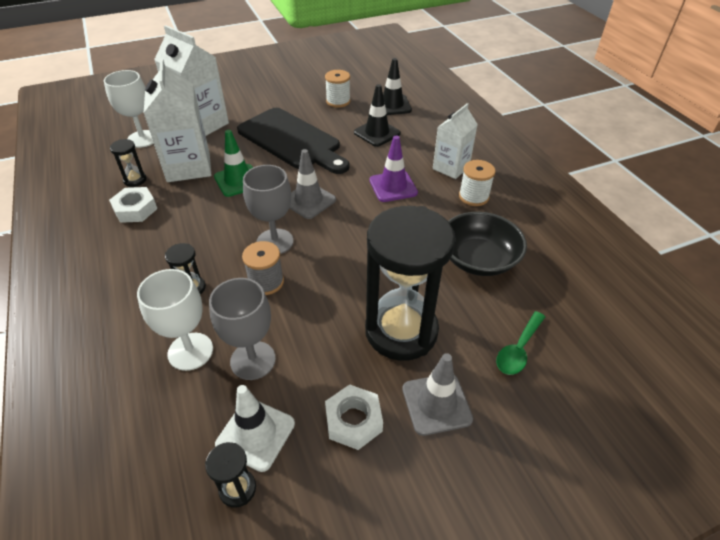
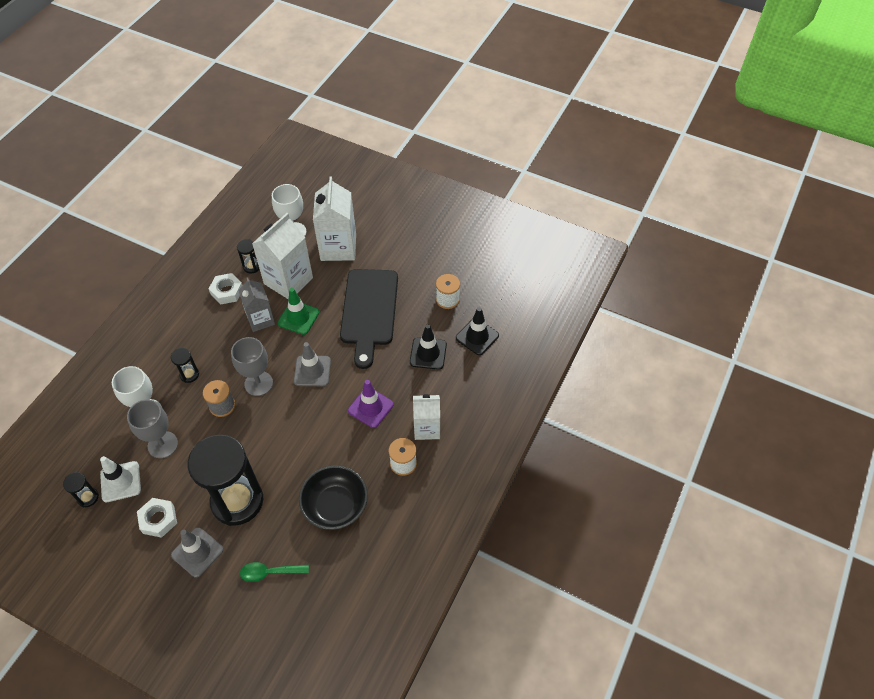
camera: 50 degrees right, 10 degrees up
none -> grey carton [238,277,275,332]

